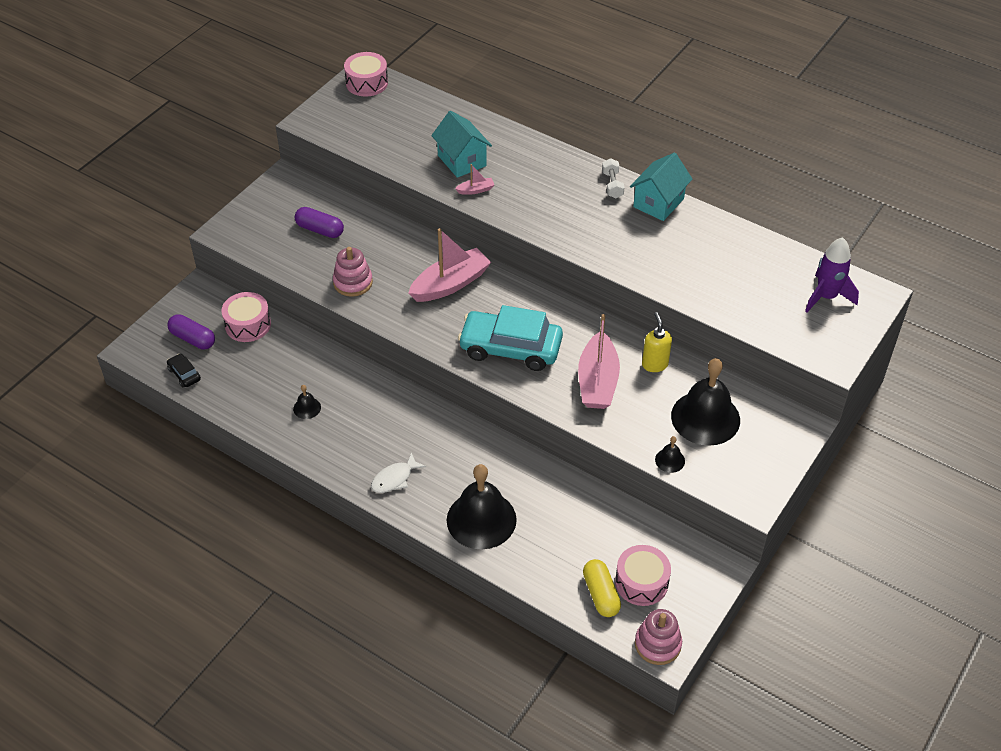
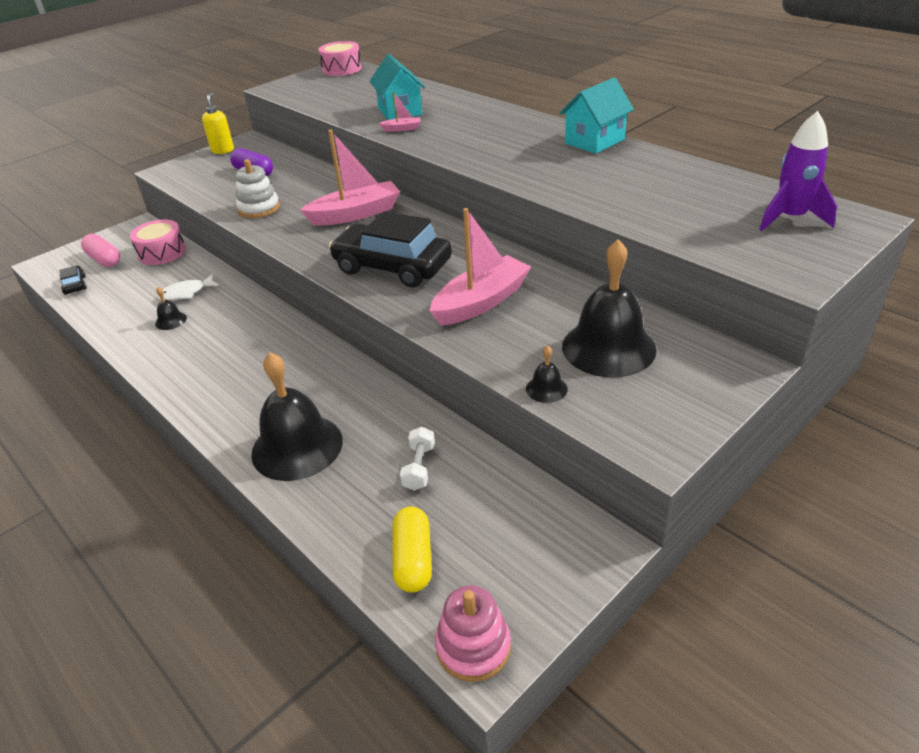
camera: 15 degrees right, 10 degrees down
purple capsule [167,314,215,349] -> pink capsule [81,234,120,267]
pink stacking toy [333,247,373,297] -> white stacking toy [235,159,280,218]
white fish [371,452,426,493] -> white fish moved to [157,274,219,301]
turquoise car [458,305,563,371] -> black car [329,211,452,287]
pink boat [578,314,620,409] -> pink boat turned 150 degrees counterclockwise [430,208,531,326]
white dumbbell [602,158,625,198] -> white dumbbell moved to [400,426,435,491]
pink drum [615,545,671,606] -> none
yellow soap dispenser [642,312,672,372] -> yellow soap dispenser moved to [202,93,234,154]

